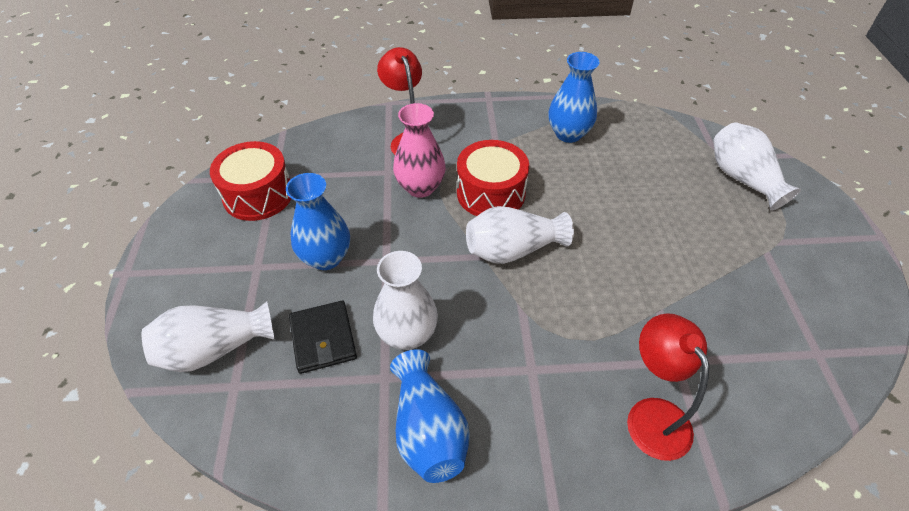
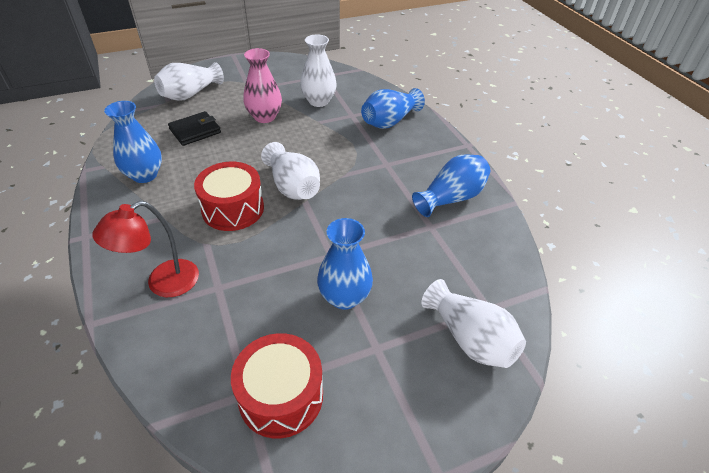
camera: 110 degrees left, 5 degrees down
black wallet [289,301,357,374] -> black wallet moved to [168,111,221,146]
white vase [373,251,438,350] -> white vase moved to [300,35,337,107]
pink vase [393,103,446,198] -> pink vase moved to [243,48,282,123]
red lamp [627,313,710,461] -> blue vase [361,88,425,129]

